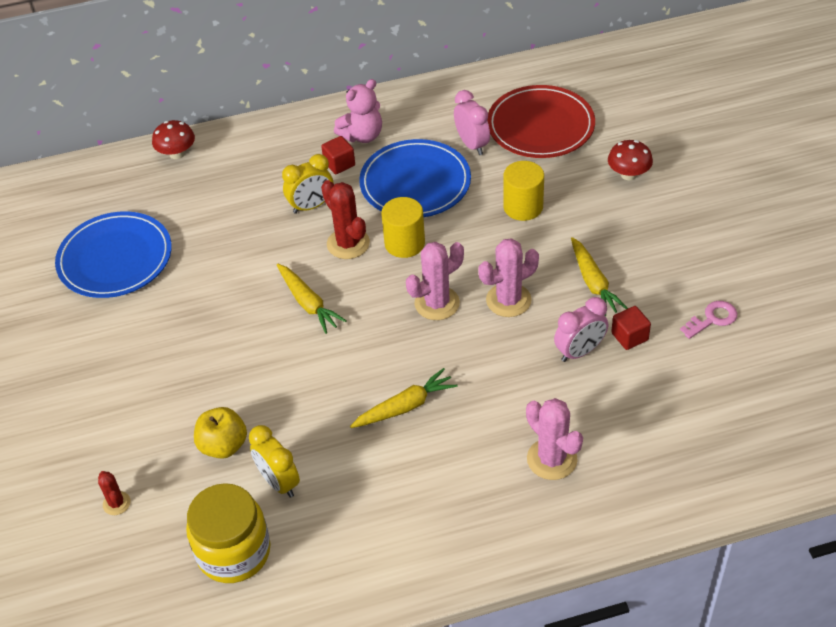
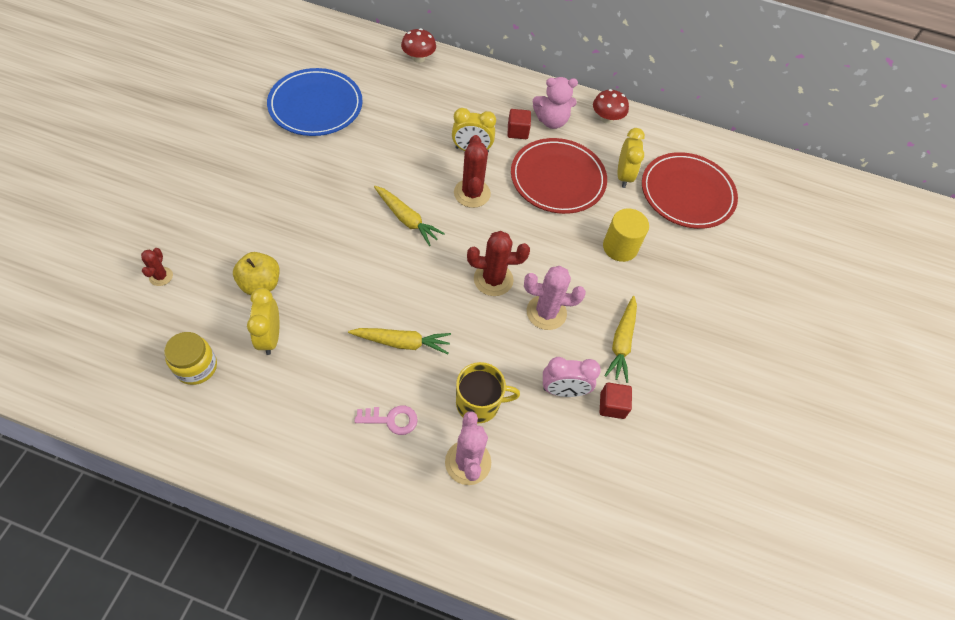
camera: 25 degrees right, 10 degrees up
yellow jar [186,483,270,583] -> yellow jar [164,332,217,385], size x0.65
yellow carrot [277,264,347,334] -> yellow carrot turned 45 degrees counterclockwise [374,186,445,246]
blue plate [359,139,471,217] -> red plate [511,138,607,214]
yellow cylinder [381,197,425,258] -> none
pink cactus [406,242,464,320] -> red cactus [467,231,530,296]
pink clock [454,90,490,155] -> yellow clock [618,128,645,188]
red mushroom [608,140,653,180] -> red mushroom moved to [593,89,629,124]
pink key [680,301,738,339] -> pink key moved to [355,406,418,435]
none -> yellow mug [456,362,520,423]

